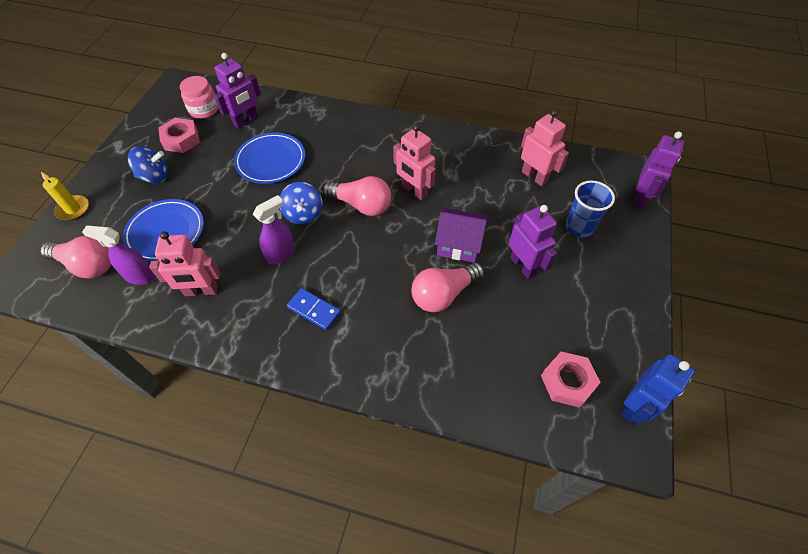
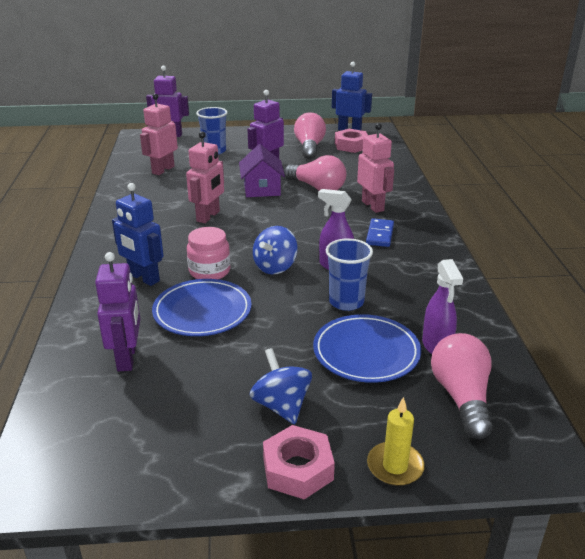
camera: 110 degrees left, 25 degrees down
pink robot [149,231,220,296] -> pink robot moved to [357,123,394,213]
pink nut [158,118,200,153] -> pink nut moved to [263,425,335,499]
pink jar [180,76,218,119] -> pink jar moved to [187,227,230,279]
purple robot [214,53,261,129] -> purple robot turned 60 degrees clockwise [95,252,140,372]
blue spinning top [280,182,322,224] -> blue spinning top turned 150 degrees clockwise [253,226,298,274]
pink light bulb [322,176,391,216] -> pink light bulb moved to [294,112,326,159]
none -> blue robot [112,183,164,286]
none -> blue cup [326,238,373,311]

